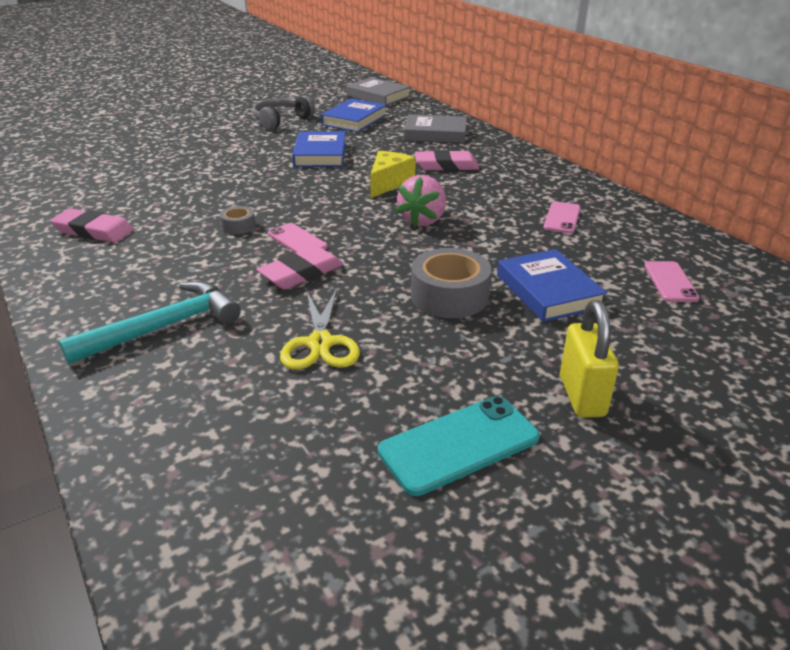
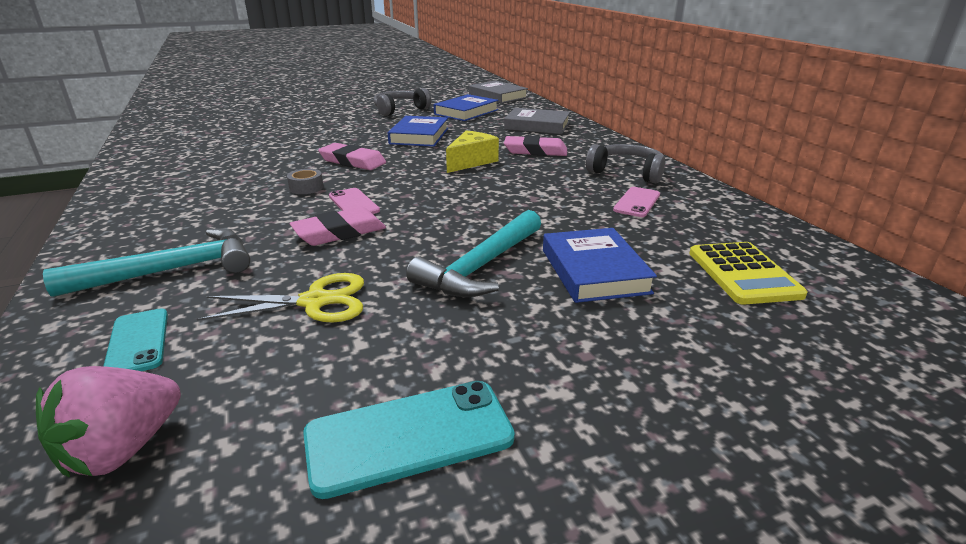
camera: 10 degrees right, 5 degrees down
pink eraser [50,208,134,243] -> pink eraser moved to [318,143,386,170]
yellow scissors [280,288,360,370] -> yellow scissors turned 105 degrees counterclockwise [197,273,364,322]
pink strawberry [396,175,446,227] -> pink strawberry moved to [36,366,181,478]
grey tape [411,248,491,318] -> turquoise hammer [406,210,541,297]
yellow padlock [560,300,619,418] -> none
pink phone [645,261,700,302] -> yellow calculator [689,242,808,305]
none -> turquoise phone [104,308,168,371]
none -> grey headphones [586,144,665,183]

